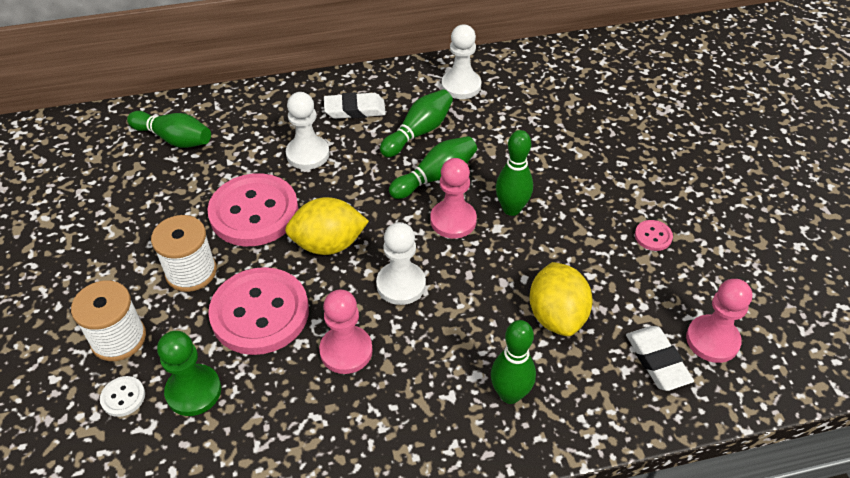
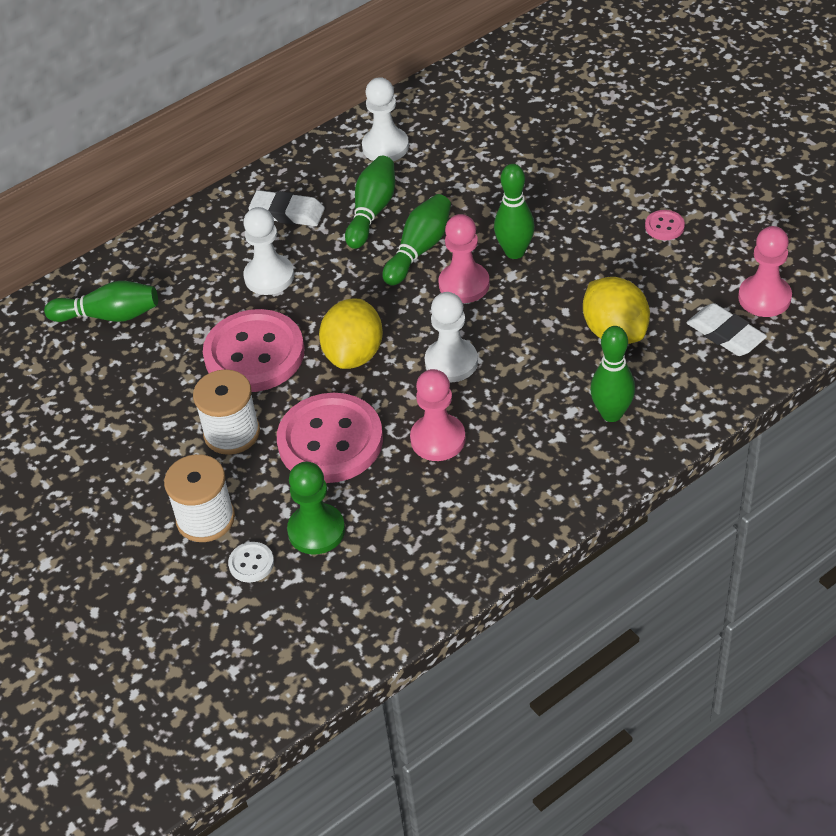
camera: 20 degrees left, 0 degrees up
yellow lemon [285,197,369,255] -> yellow lemon turned 45 degrees counterclockwise [319,299,383,369]
white eraser [324,92,386,119] -> white eraser turned 45 degrees clockwise [248,190,325,226]

